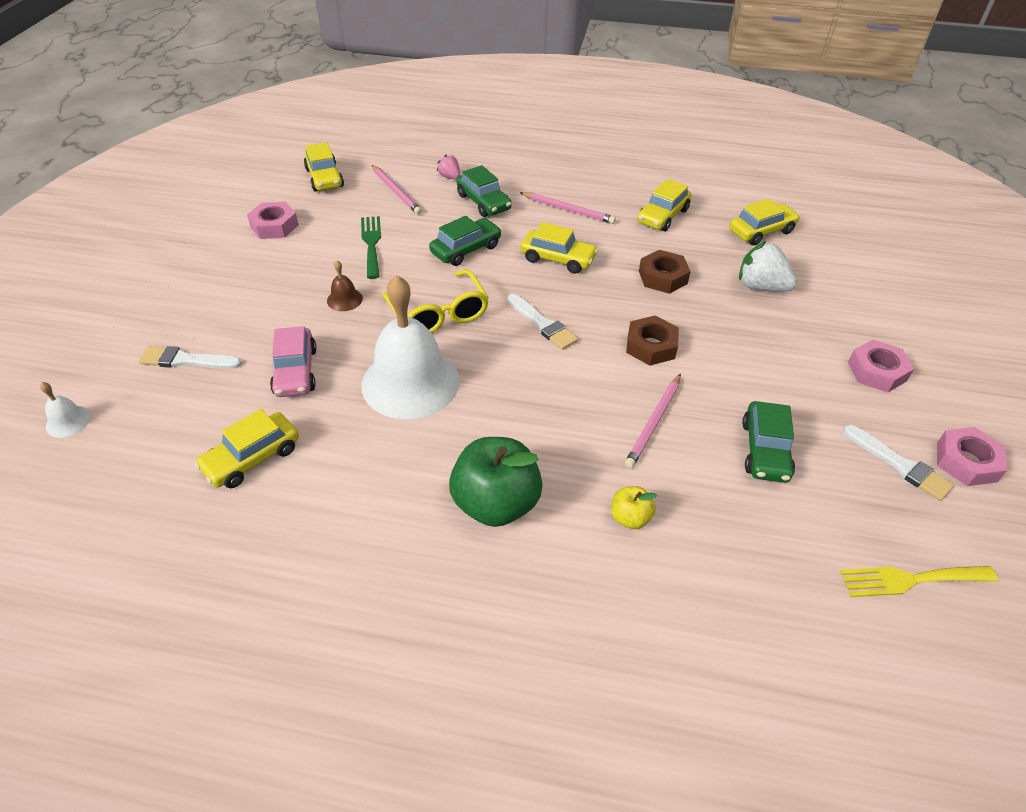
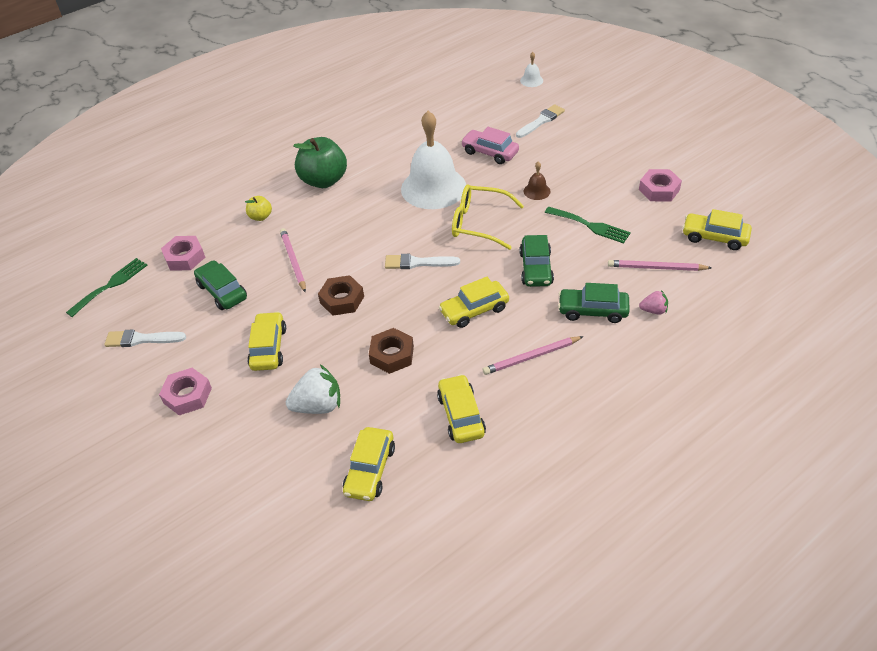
camera: 135 degrees right, 0 degrees up
yellow car [195,409,299,488] -> yellow car moved to [247,312,286,371]
yellow fork [840,566,998,597] -> green fork [66,258,148,317]
pink nut [937,427,1007,486] -> pink nut moved to [161,236,205,271]

